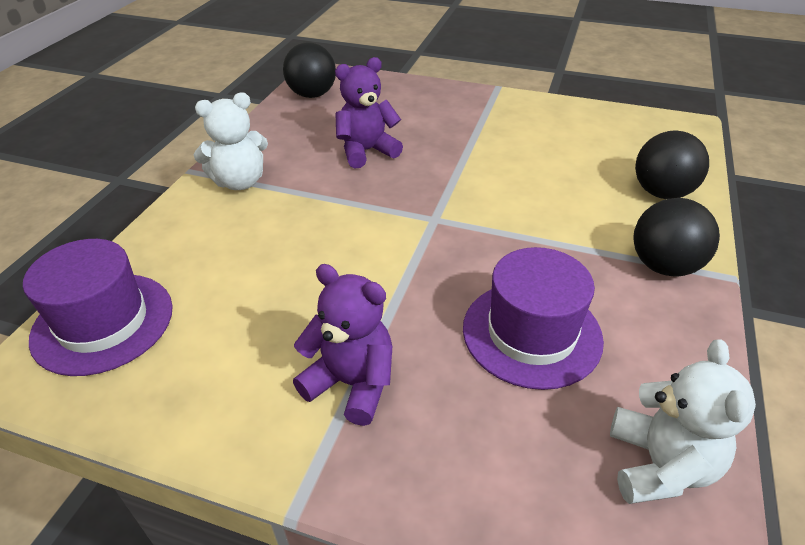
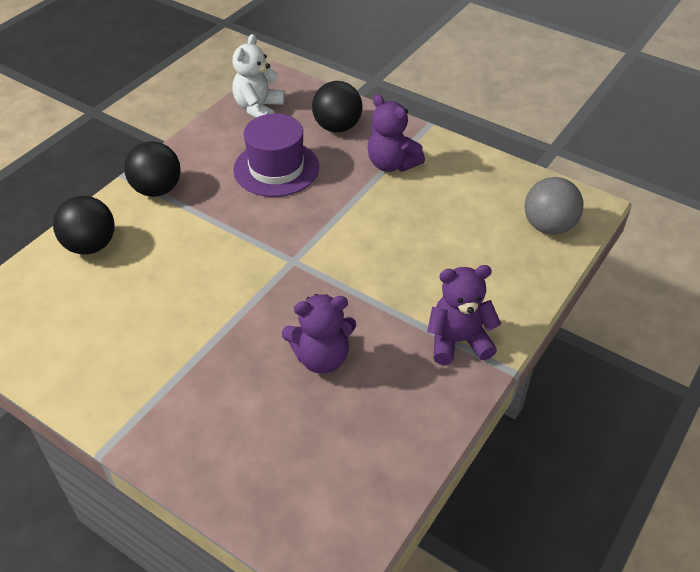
camera: 165 degrees left, 5 degrees up
purple hat [23,239,173,376] -> grey ball [524,177,583,235]
white teddy bear [194,93,268,190] -> purple teddy bear [427,265,501,365]
black ball [283,42,336,98] -> black ball moved to [312,81,362,133]

